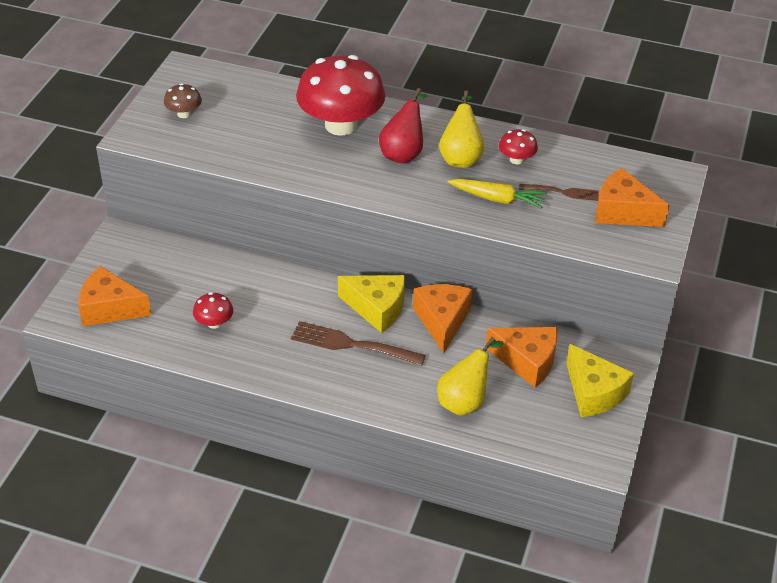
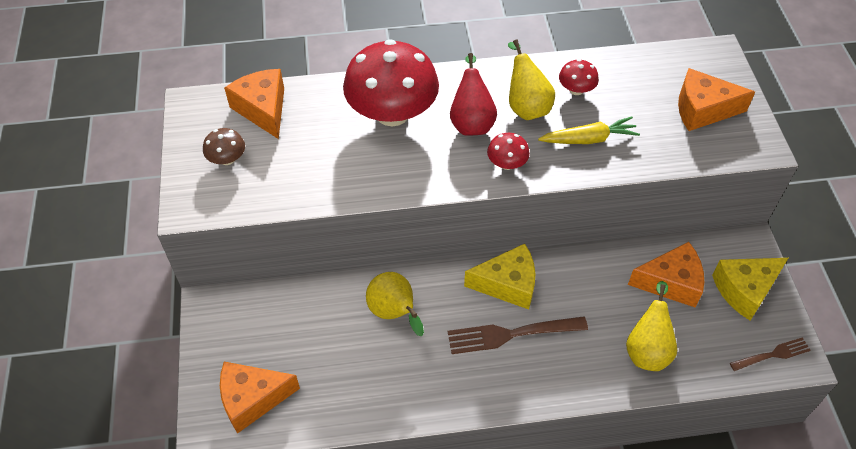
camera: 25 degrees left, 10 degrees up
red mushroom [193,292,233,329] -> red mushroom moved to [487,133,530,170]
orange cheese [413,284,473,353] -> orange cheese moved to [224,69,284,139]
brown fork [519,184,599,201] -> brown fork moved to [730,337,811,371]
yellow cheese [566,344,634,417] -> yellow cheese turned 120 degrees clockwise [712,258,788,321]
none -> yellow pear [366,272,424,336]

